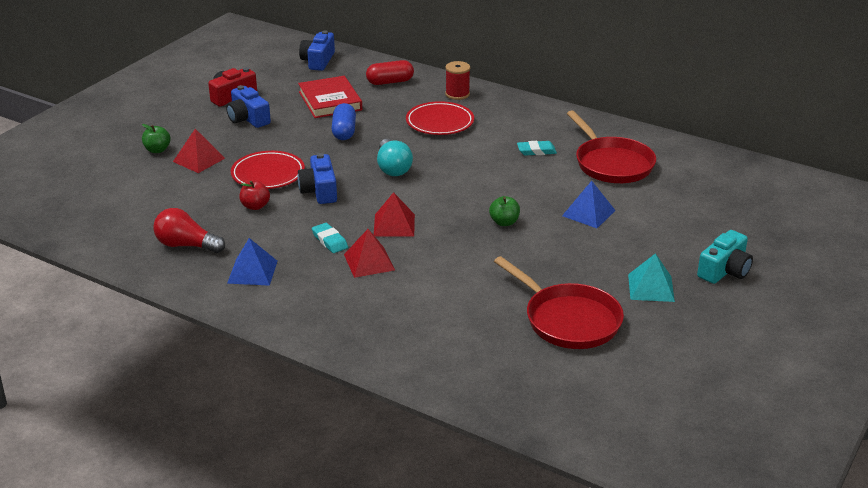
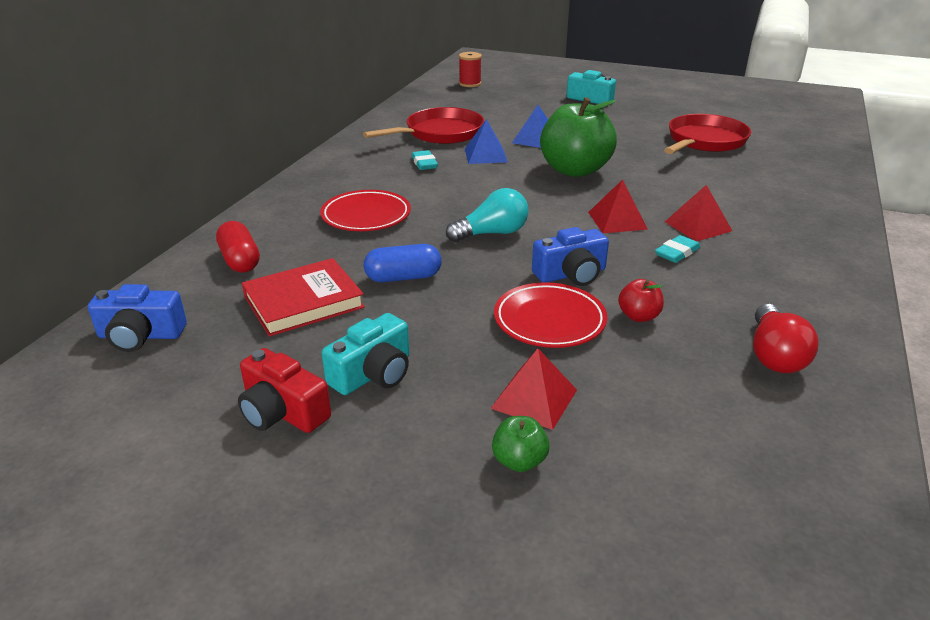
camera: 100 degrees left, 0 degrees up
blue camera [226,85,271,128] -> turquoise camera [322,313,409,395]
blue pyramid [227,238,277,286] -> blue pyramid moved to [465,119,508,164]
red spool [445,61,470,100] -> red spool moved to [459,52,482,87]
green apple [489,196,520,226] -> green apple [540,97,617,177], size x2.35
turquoise pyramid [628,253,675,302] -> none

